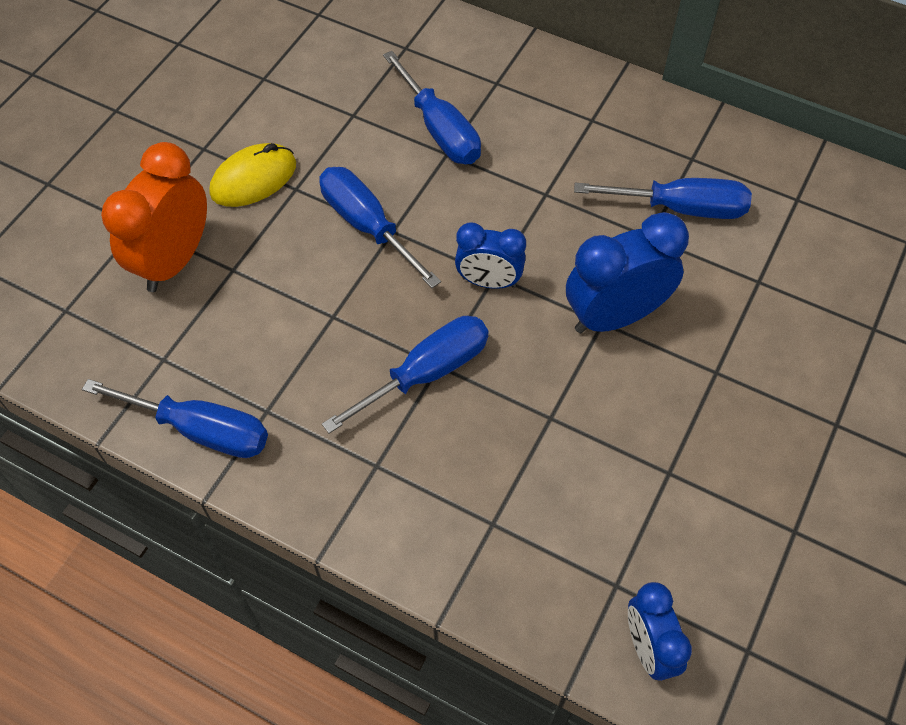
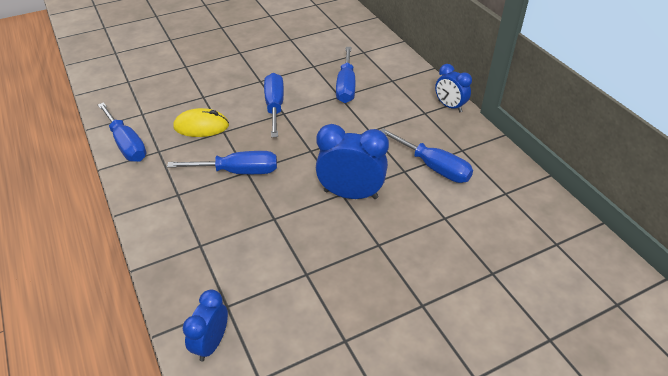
camera: 35 degrees right, 15 degrees down
orange clock [101,142,207,292] -> none
yellow mouse [210,143,296,207] -> yellow mouse moved to [173,108,229,137]
blue clock [455,223,526,289] -> blue clock moved to [435,64,472,112]

